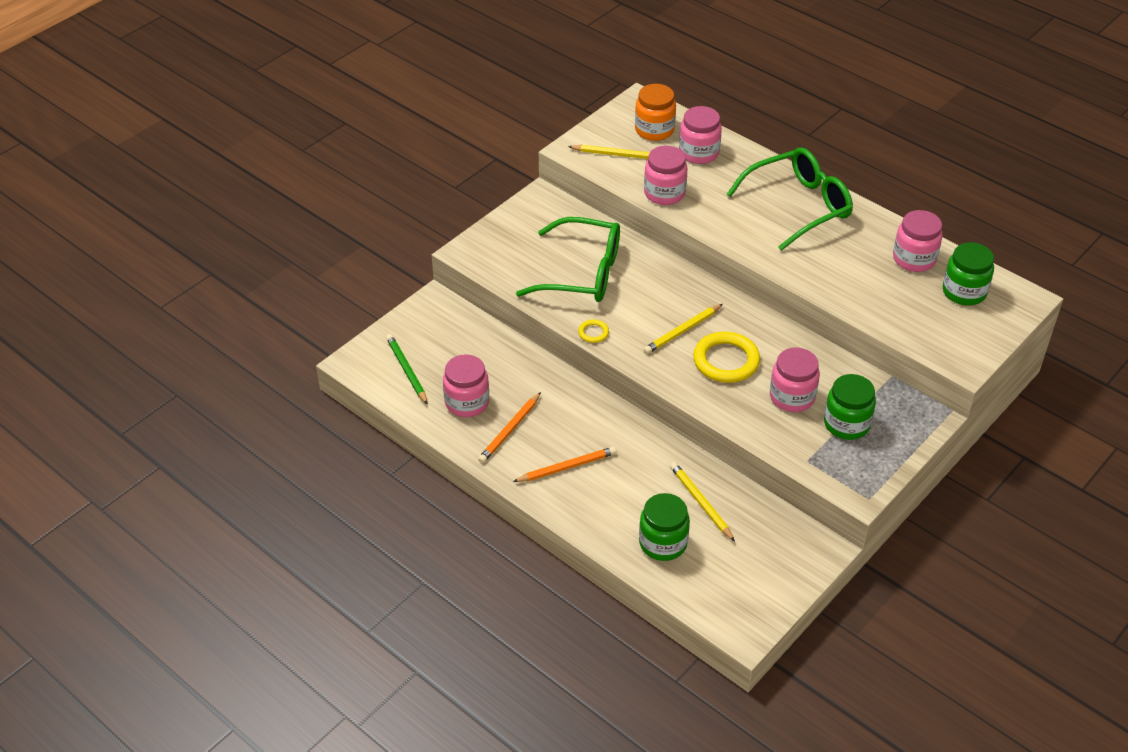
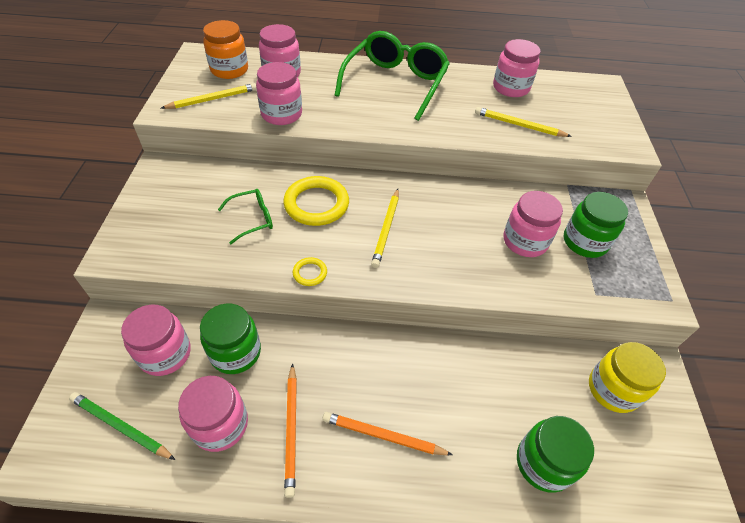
camera: 40 degrees left, 5 degrees up
orange pencil [513,447,616,482] -> orange pencil turned 105 degrees counterclockwise [322,412,453,455]
green glasses [516,217,620,302] -> green glasses [218,189,273,244], size x0.48
yellow pencil [670,462,735,542] -> yellow pencil moved to [475,107,572,137]
yellow ring [693,332,760,383] -> yellow ring moved to [283,176,349,226]
green jar [943,242,994,305] -> green jar moved to [200,303,261,374]
none -> pink jar [121,305,191,376]
none -> yellow jar [589,342,666,413]

